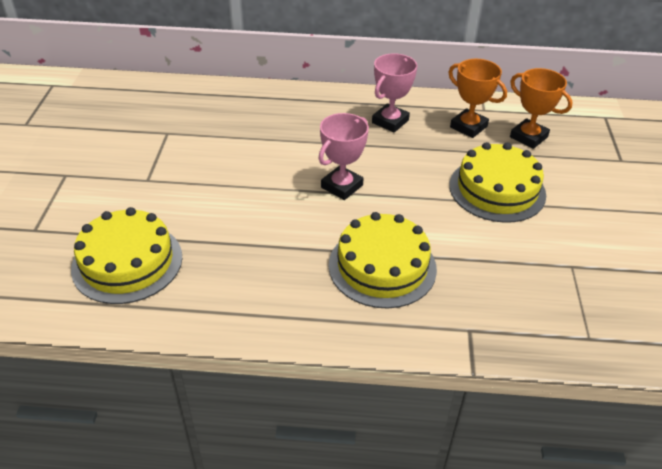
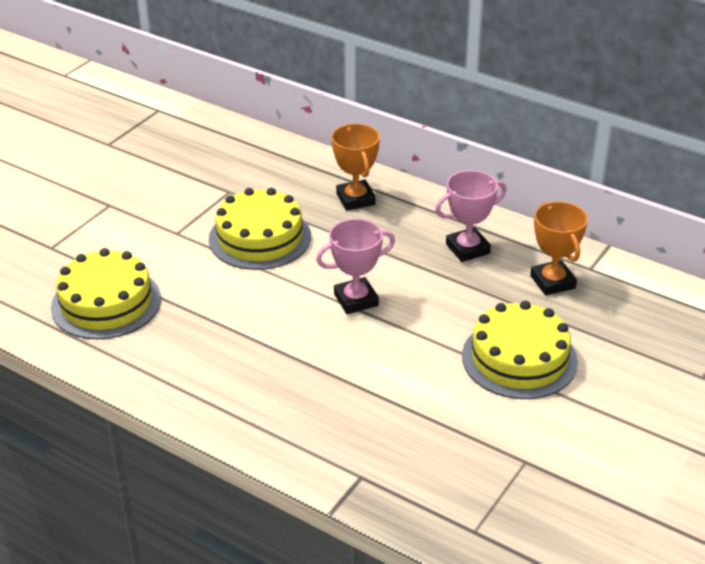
camera: 30 degrees right, 5 degrees down
yellow cake [329,212,437,309] -> yellow cake moved to [209,188,311,270]
orange trophy [510,68,573,149] -> orange trophy moved to [332,124,380,211]

